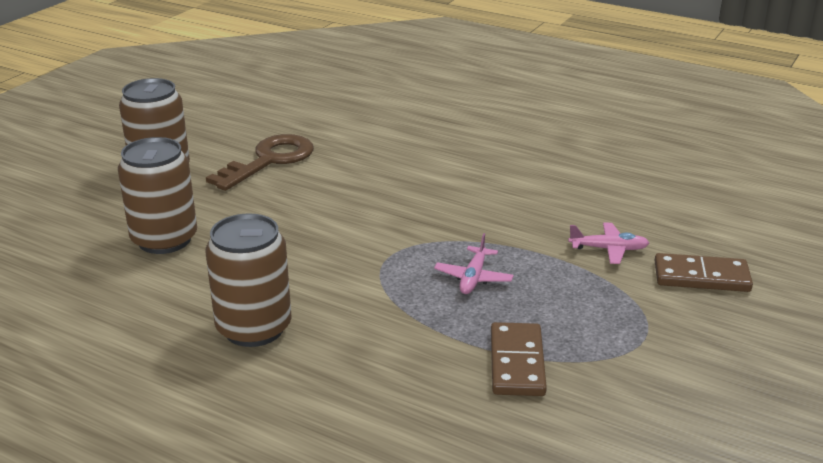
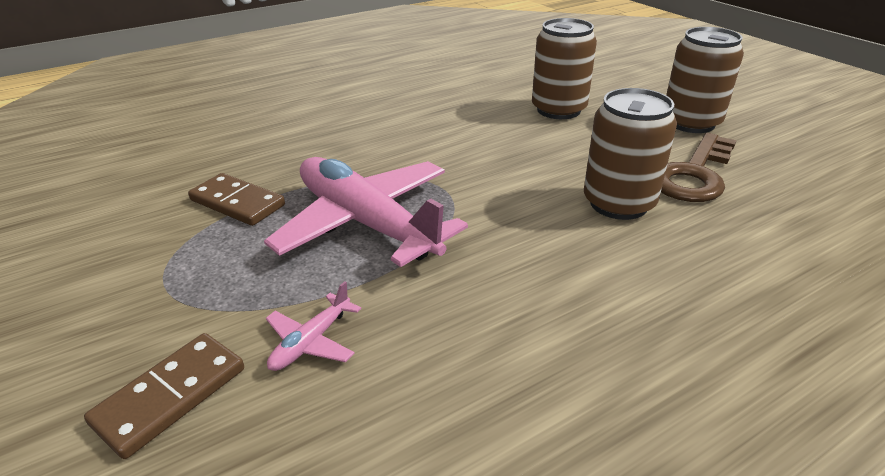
camera: 120 degrees right, 5 degrees up
brown can [205,213,292,347] -> brown can moved to [584,88,677,220]
brown key [206,134,314,191] -> brown key turned 60 degrees clockwise [661,133,737,202]
pink plane [434,233,514,294] -> pink plane [264,157,468,267], size x2.43

